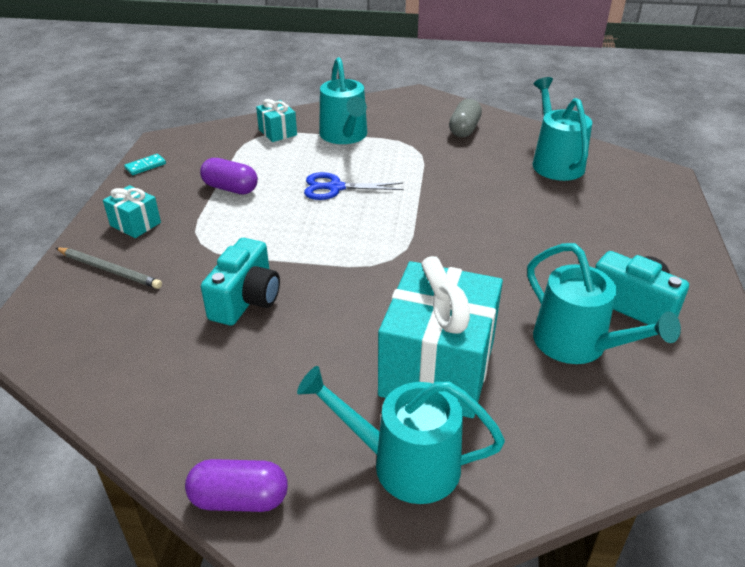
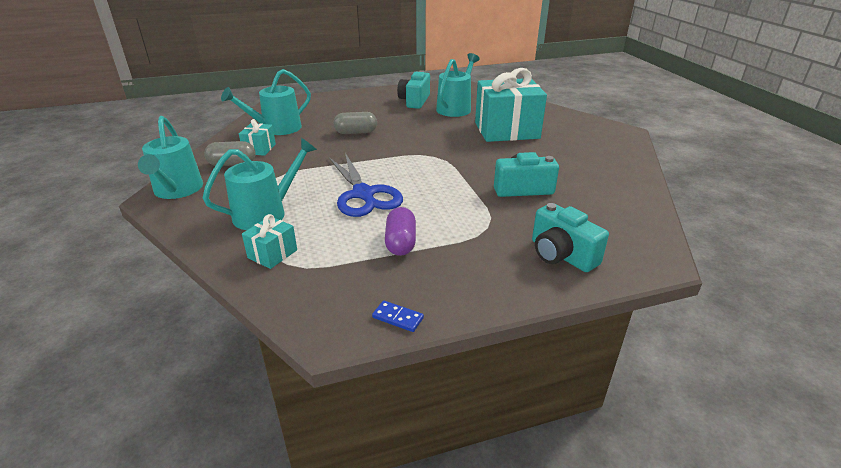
camera: 115 degrees left, 5 degrees down
grey pencil [56,248,162,289] -> turquoise camera [532,203,609,272]
turquoise gift [103,185,161,238] -> turquoise gift moved to [239,119,276,156]
turquoise domino [124,154,166,175] -> blue domino [372,300,424,332]
purple capsule [185,459,288,512] -> none
turquoise watering can [297,366,505,504] -> turquoise watering can moved to [138,116,203,199]
blue scissors [304,172,403,200] -> blue scissors [329,153,403,217], size x1.53
none -> grey capsule [333,112,377,134]

